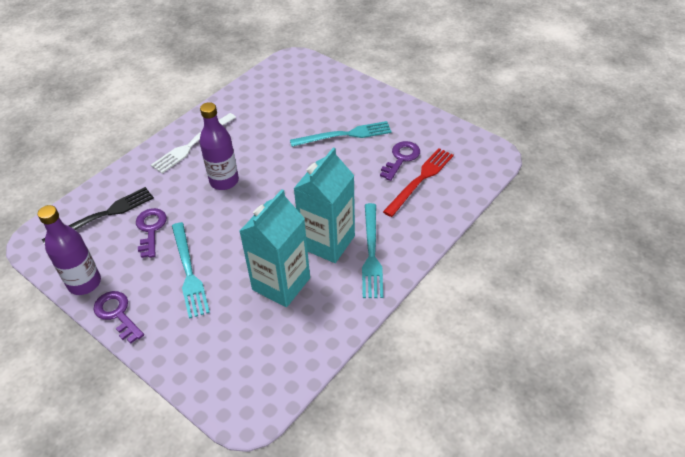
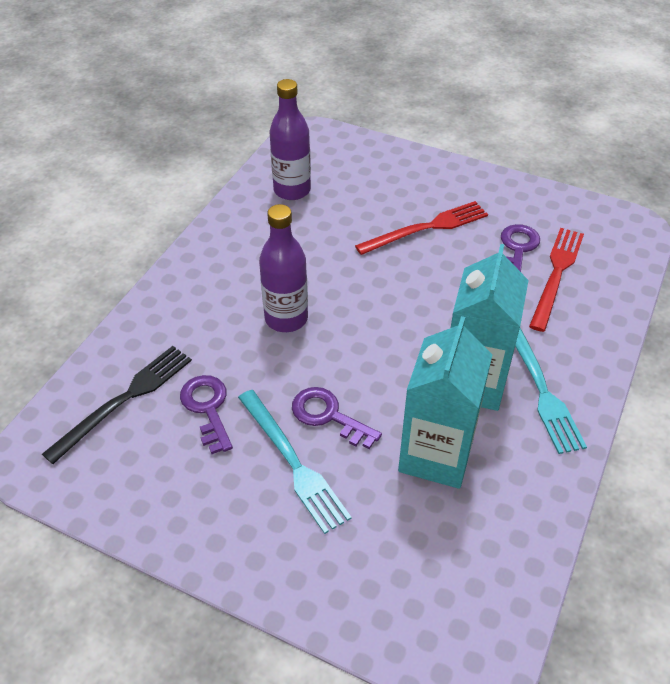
camera: 15 degrees left, 0 degrees up
purple bottle [38,205,101,295] -> purple bottle moved to [269,79,311,200]
purple key [93,291,144,344] -> purple key moved to [292,387,382,449]
white fork [151,113,236,173] -> none
turquoise fork [290,121,392,147] -> red fork [355,201,488,255]

